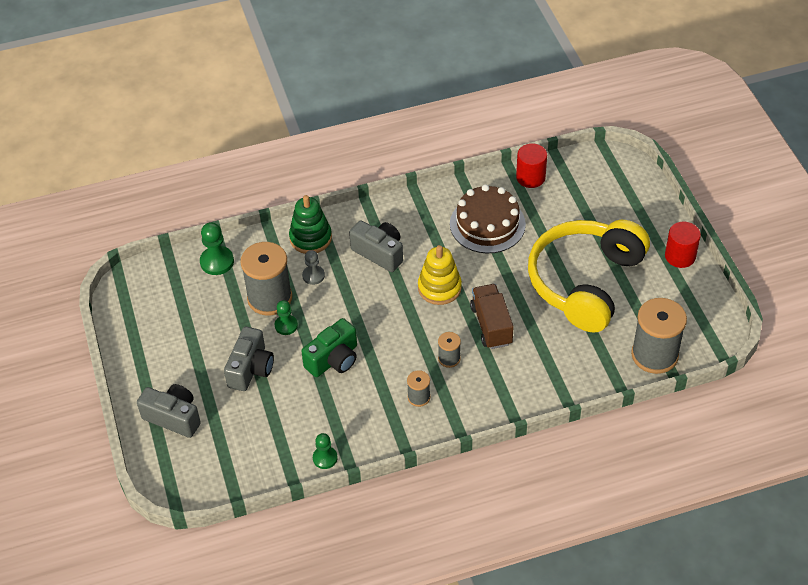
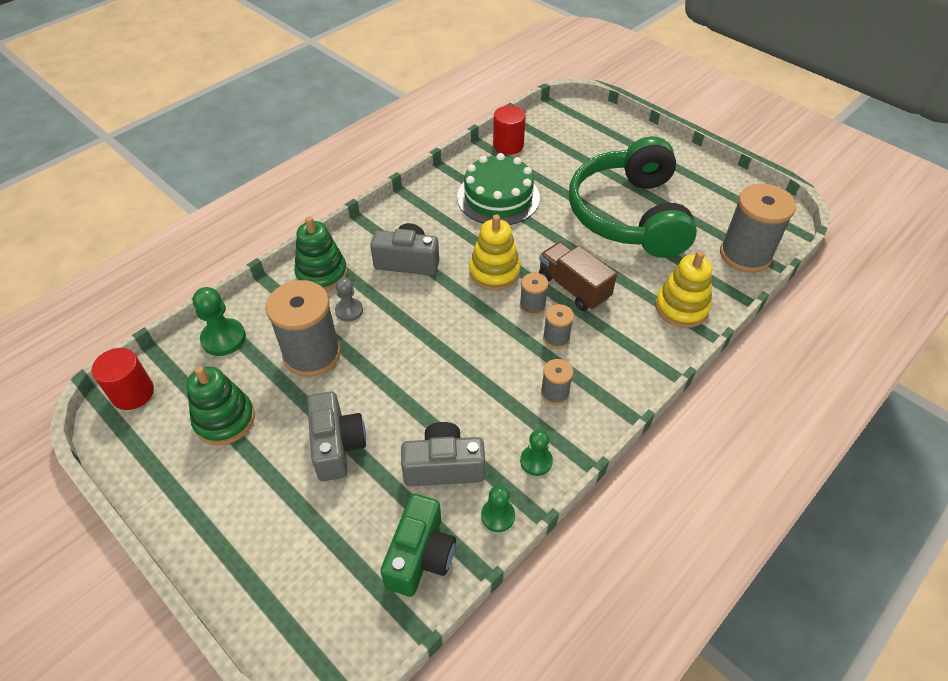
camera: 30 degrees left, 0 degrees up
grey camera [137,384,201,438] -> grey camera moved to [401,422,485,486]
green pawn [275,300,298,335] -> green pawn moved to [520,430,553,476]
green camera [301,318,357,377] -> green camera moved to [380,494,456,597]
brown cake [450,184,526,253] -> green cake [457,153,540,225]
yellow headphones [528,220,650,333] -> green headphones [569,136,697,258]
red cylinder [665,222,701,268] -> red cylinder moved to [92,348,154,410]
none -> green stacking toy [186,366,255,445]
none -> grey spool [520,273,548,316]
none -> yellow stacking toy [655,251,712,328]

